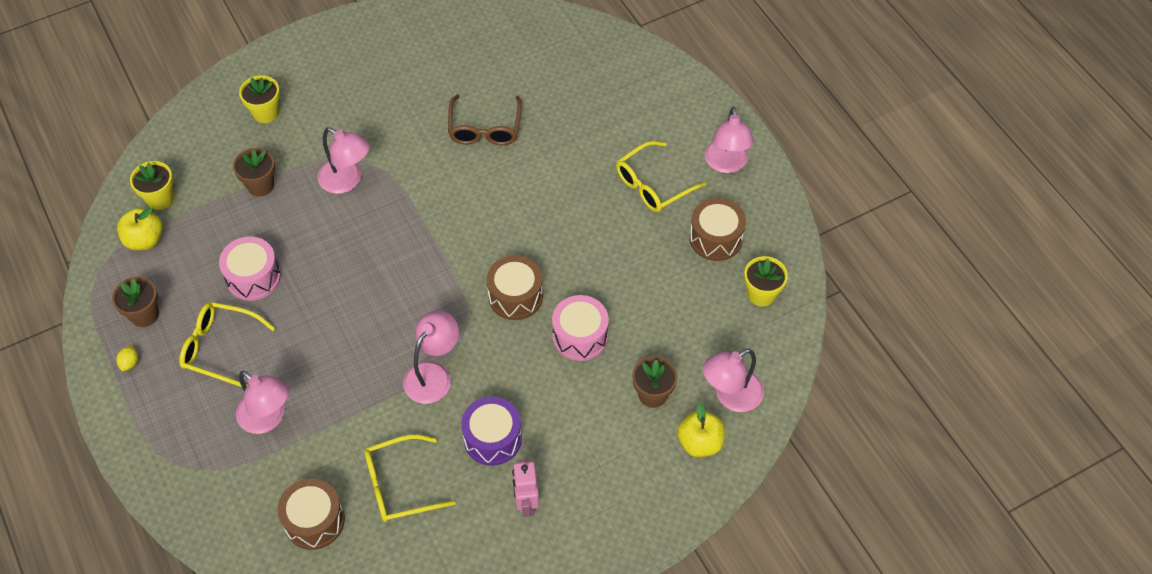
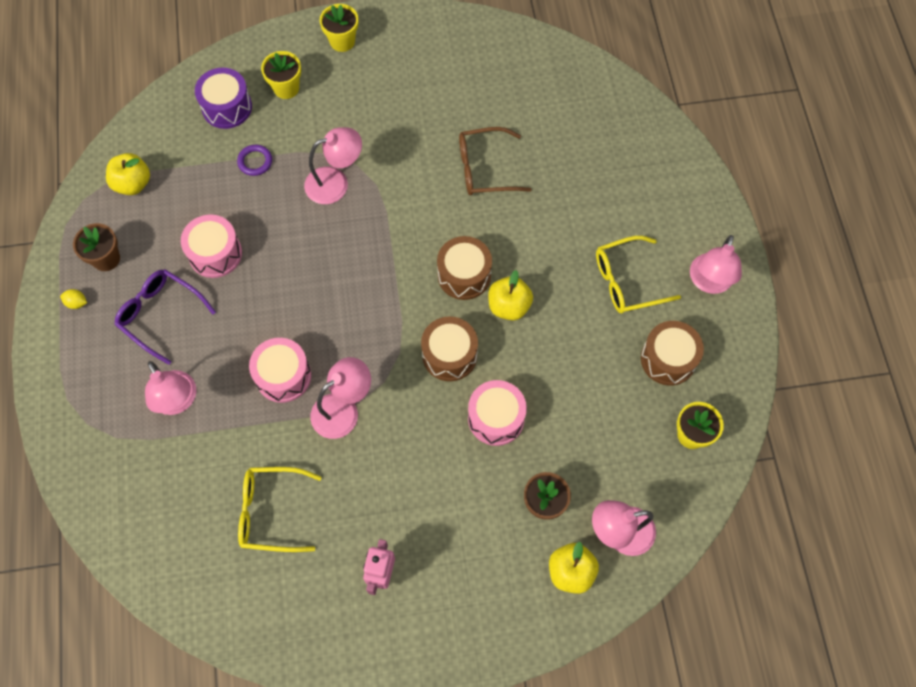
camera: 20 degrees right, 10 degrees up
yellow lemon [116,345,138,371] -> yellow lemon turned 75 degrees clockwise [60,289,87,309]
yellow flower pot [130,161,174,210] -> yellow flower pot moved to [320,4,358,52]
yellow glasses [179,302,275,387] -> purple glasses [114,269,216,365]
brown flower pot [233,148,275,197] -> purple ring [237,145,272,176]
brown drum [278,478,345,550] -> brown drum moved to [437,236,492,300]
pink lamp [318,127,370,194] -> pink lamp turned 75 degrees counterclockwise [304,127,362,204]
brown glasses [448,94,522,145] -> brown glasses turned 60 degrees clockwise [459,127,532,195]
purple drum [461,397,522,466] -> purple drum moved to [195,68,252,129]
none -> pink drum [249,338,311,403]
none -> yellow apple [488,270,533,320]

